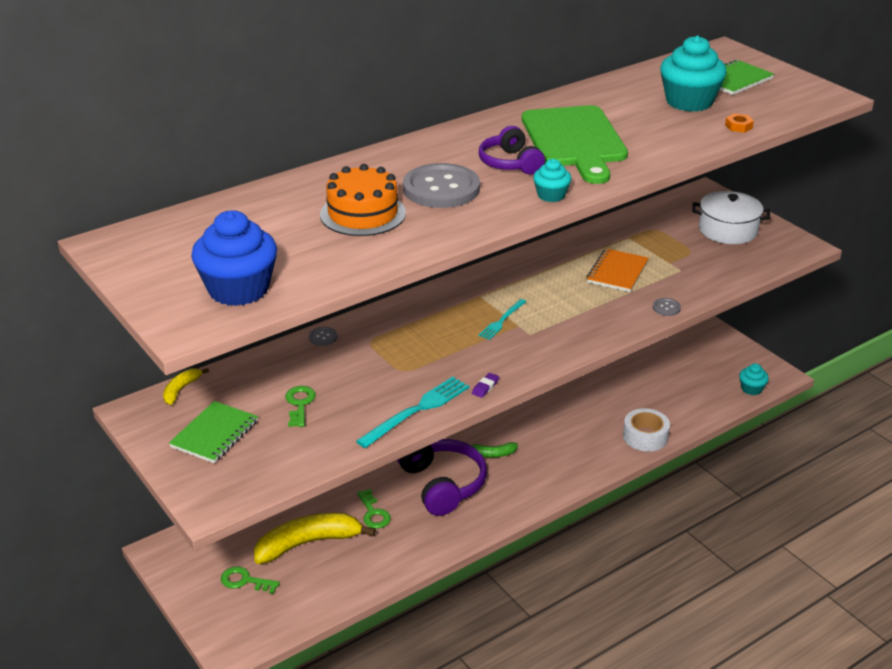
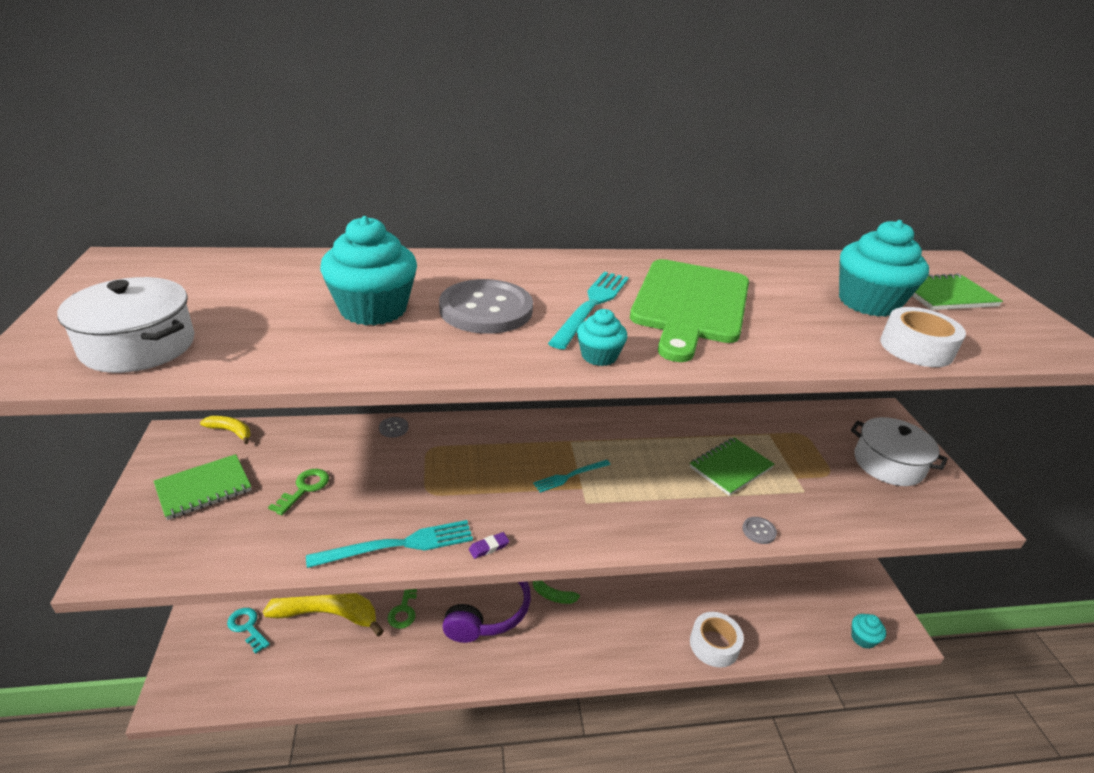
camera: 25 degrees right, 0 degrees up
yellow banana [163,368,209,405] -> yellow banana turned 60 degrees clockwise [200,416,250,444]
blue cupcake [191,210,277,306] -> white pot [57,277,195,373]
green key [221,566,280,594] -> turquoise key [227,608,270,654]
orange cake [320,164,406,236] -> turquoise cupcake [320,216,417,325]
purple headphones [479,126,545,175] -> turquoise fork [548,271,629,349]
orange notebook [587,248,649,292] -> green notebook [690,437,774,496]
orange nut [725,113,754,133] -> white tape [880,307,966,367]

